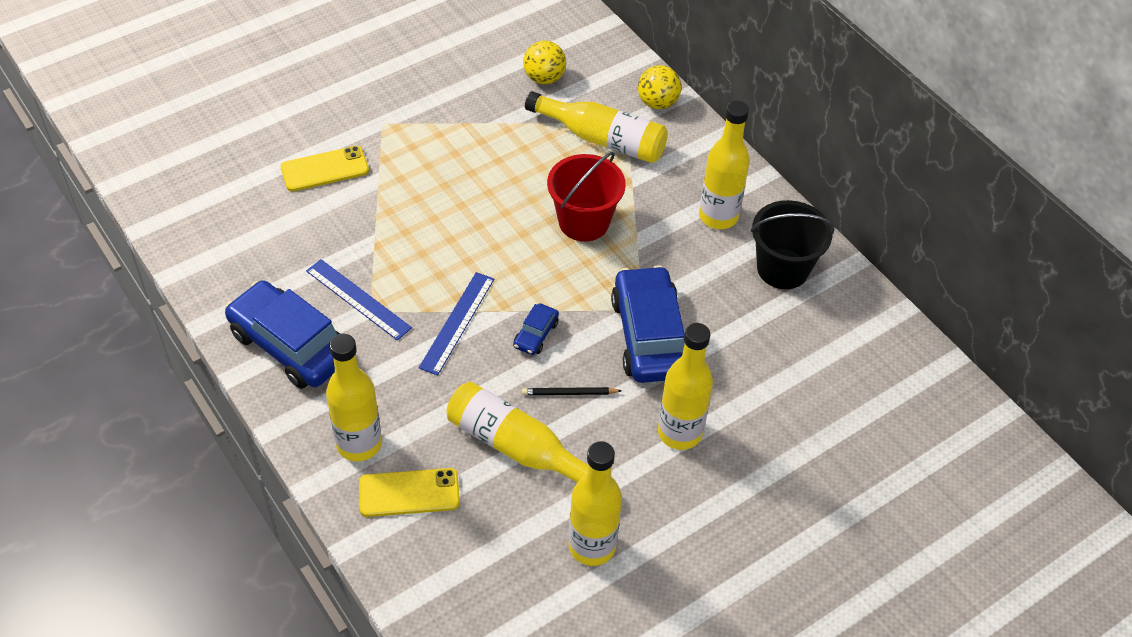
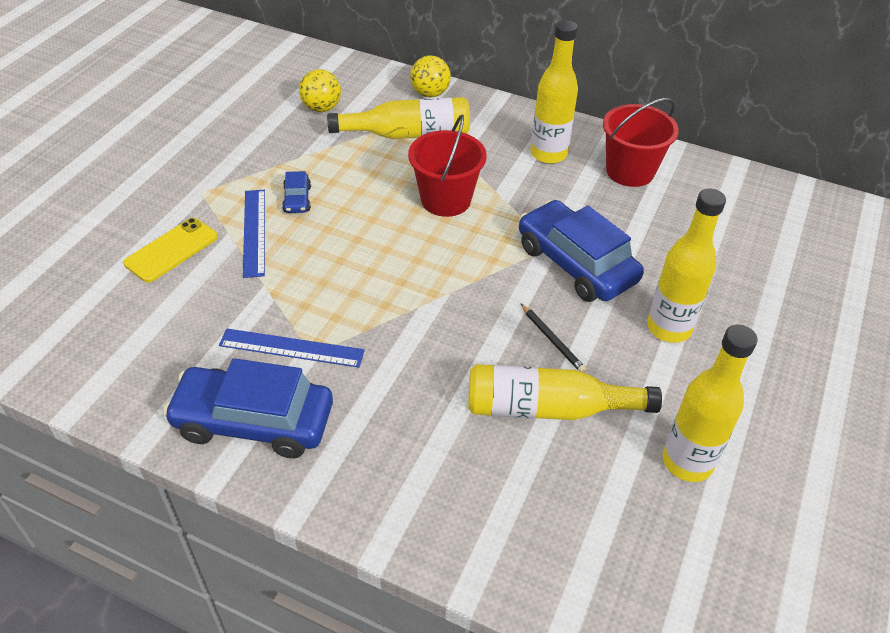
camera: 30 degrees left, 5 degrees down
yellow bottle [326,334,382,462] -> none
yellow phone [359,468,460,517] -> none
blue ruler [419,272,494,375] -> blue ruler moved to [243,190,265,278]
blue car [513,303,559,355] -> blue car moved to [282,171,311,213]
black pencil [522,387,622,395] -> black pencil turned 90 degrees counterclockwise [521,304,586,373]
black bucket [751,200,834,289] -> red bucket [603,98,679,187]

